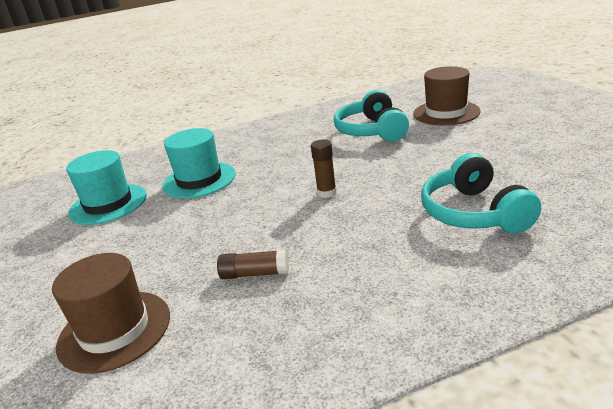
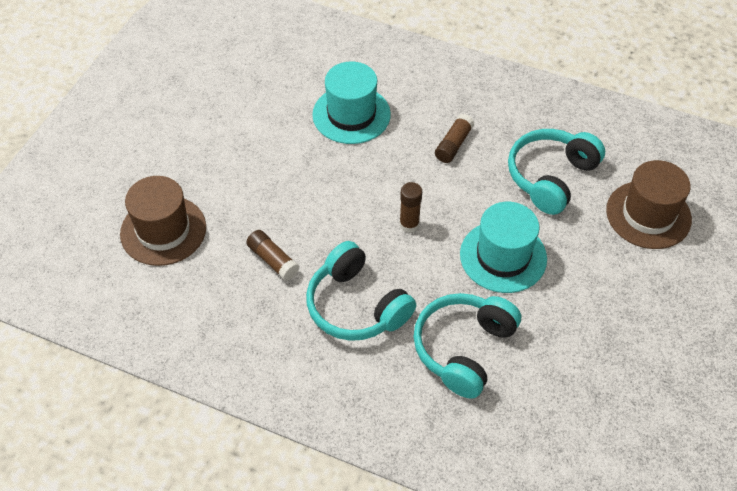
camera: 40 degrees right, 25 degrees up
turquoise hat [66,150,147,225] -> turquoise hat moved to [460,202,547,293]
none -> turquoise headphones [306,241,416,341]
none -> brown glue stick [435,114,474,163]

